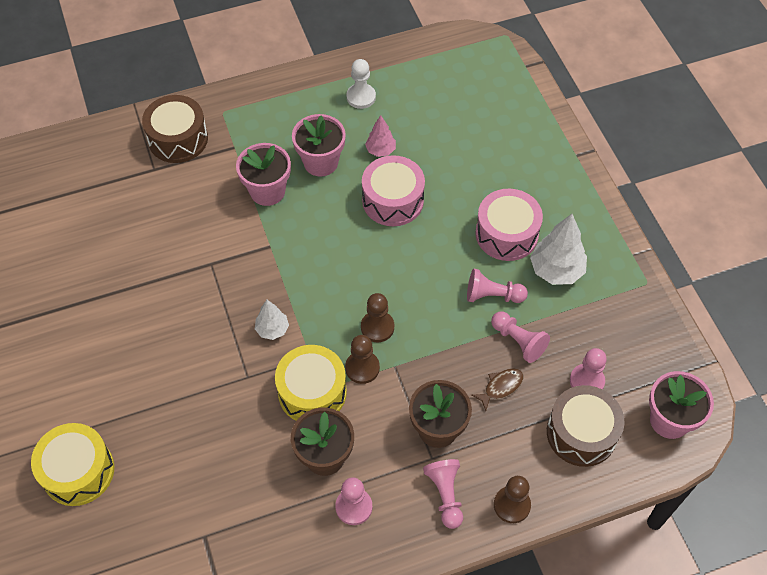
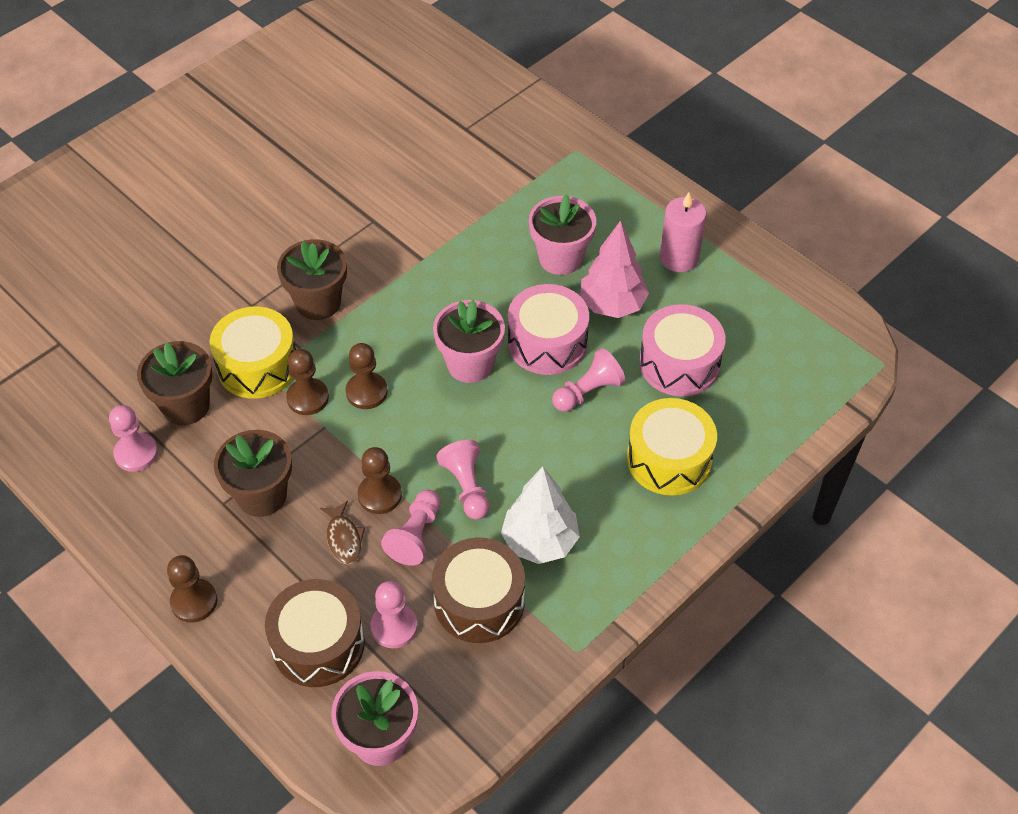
camera: 65 degrees right, 5 degrees down
yellow drum [31,423,114,506] -> yellow drum moved to [627,398,717,496]
brown drum [142,95,208,163] -> brown drum moved to [432,537,525,643]
pink flower pot [236,143,291,206] -> pink flower pot moved to [433,300,505,383]
white tree [255,300,289,340] -> brown flower pot [277,239,347,320]
white pawn [346,59,376,109] -> pink candle [660,192,706,272]
pink tree [365,115,396,157] -> pink tree [580,220,649,318], size x1.70
pink pawn [423,459,463,529] -> pink pawn moved to [552,348,626,412]
brown fish [472,368,523,411] -> brown fish turned 45 degrees clockwise [320,501,365,564]
pink drum [475,189,543,261] -> pink drum moved to [639,304,725,396]
none -> brown pawn [358,447,402,514]

